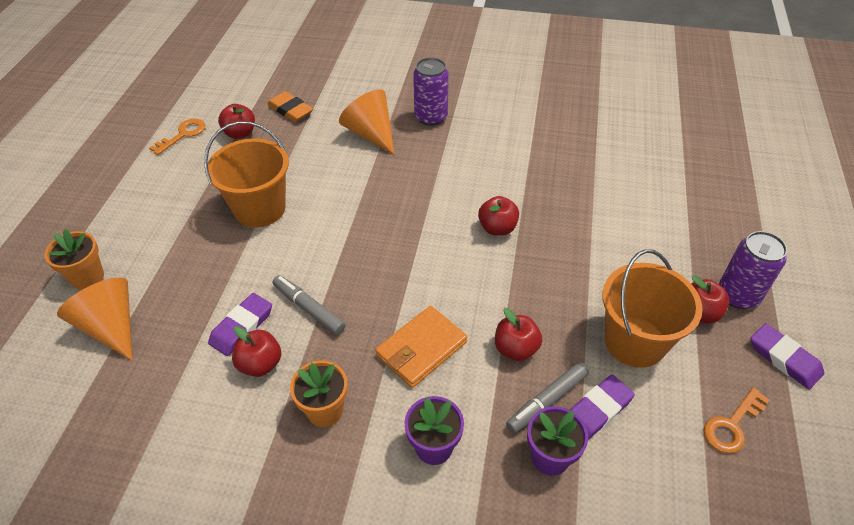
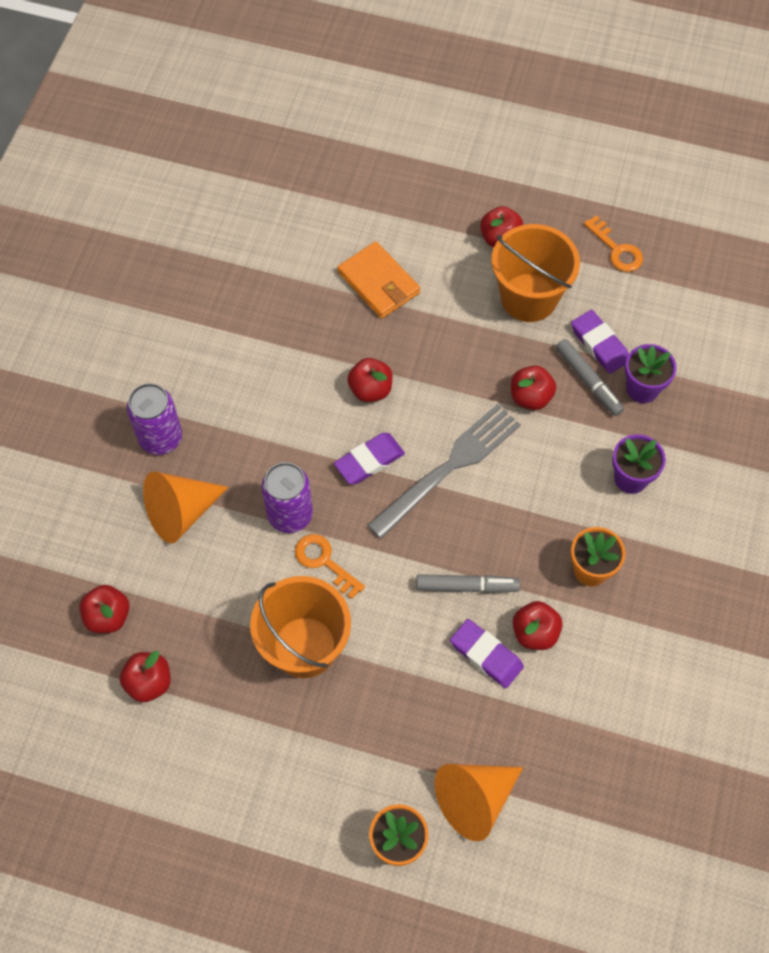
camera: 85 degrees left, 15 degrees up
orange key [149,119,205,155] -> orange key moved to [295,534,365,599]
orange eraser [267,91,313,122] -> red apple [79,585,130,633]
grey marker [273,275,345,335] -> grey marker turned 135 degrees counterclockwise [416,574,520,593]
orange wallet [375,306,467,388] -> orange wallet moved to [337,241,420,319]
purple can [719,231,787,309] -> purple can moved to [262,462,313,533]
purple eraser [751,323,824,389] -> purple eraser moved to [334,433,405,484]
none -> grey fork [367,404,521,539]

